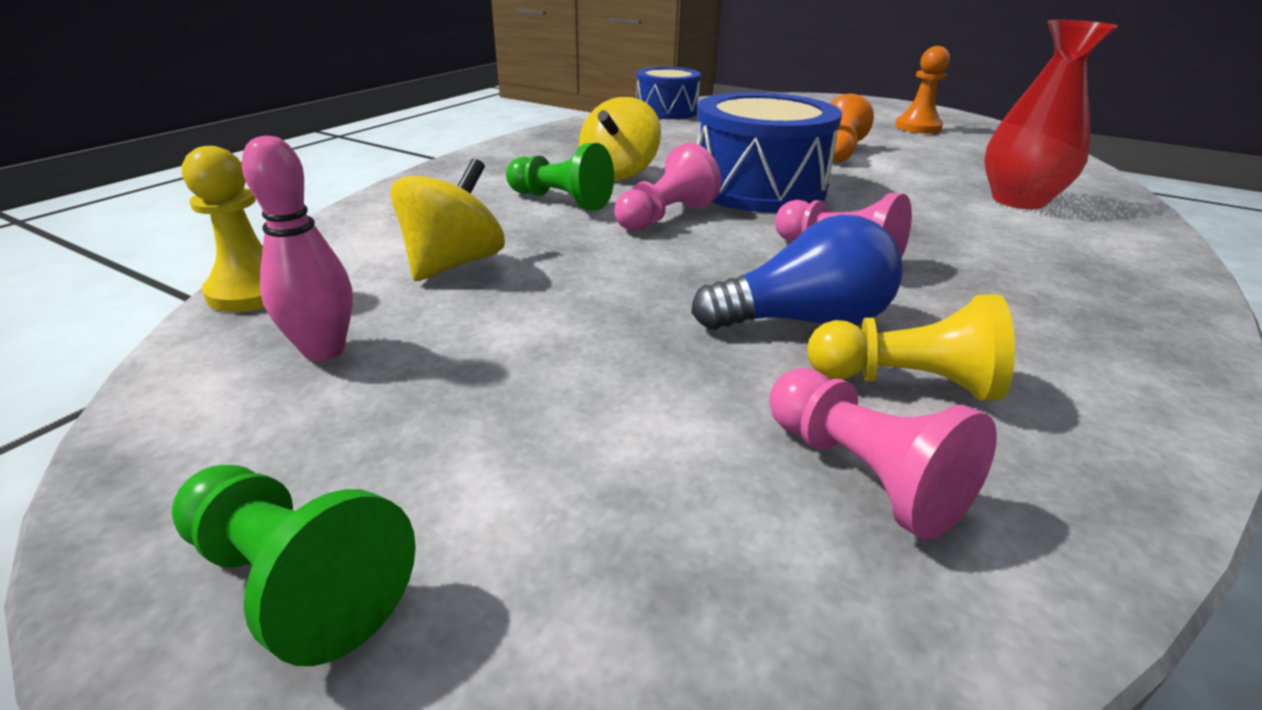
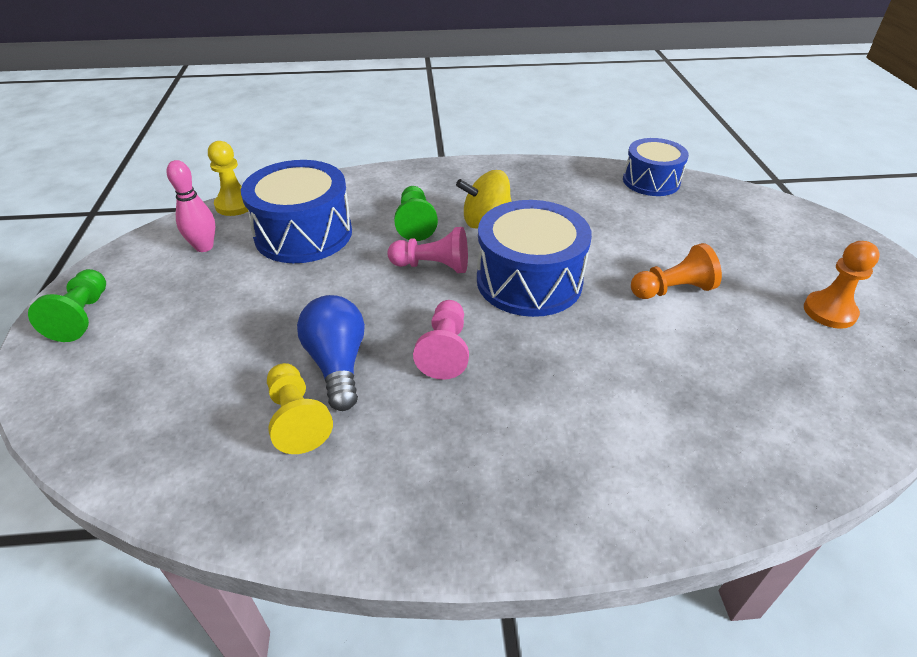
camera: 55 degrees right, 10 degrees up
yellow spinning top [390,158,505,281] -> blue drum [241,160,352,263]
blue light bulb [691,215,903,330] -> blue light bulb turned 150 degrees counterclockwise [297,295,365,411]
pink pawn [769,368,997,540] -> none
red vase [984,20,1118,210] -> none

